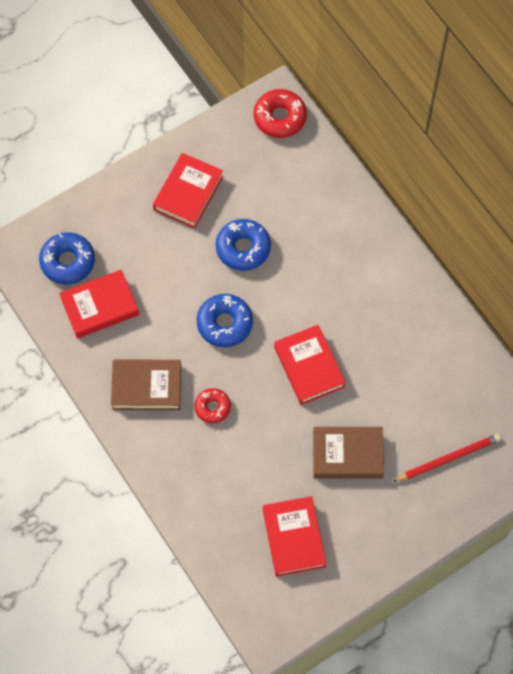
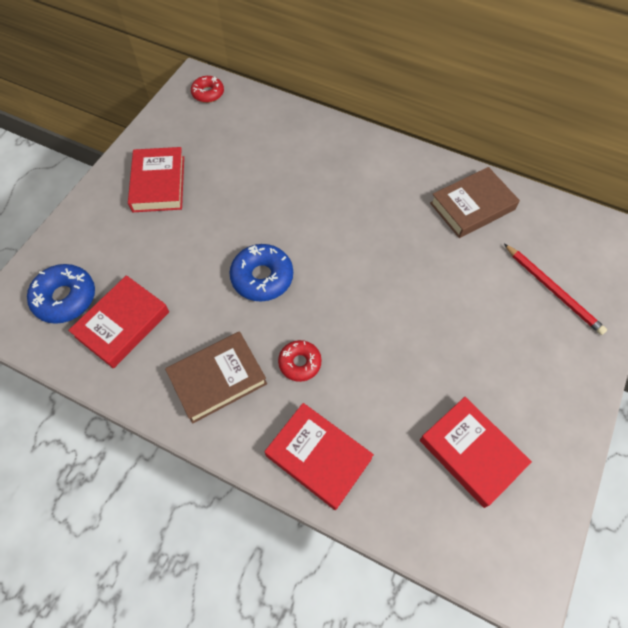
camera: 30 degrees left, 5 degrees down
blue donut [216,219,271,271] -> none
red donut [254,89,307,138] -> red donut [191,76,224,103], size x0.63
red book [274,325,346,405] -> red book moved to [265,403,374,510]
brown book [313,427,384,479] -> brown book moved to [430,167,520,238]
red pencil [392,434,501,482] -> red pencil turned 105 degrees clockwise [504,244,607,335]

